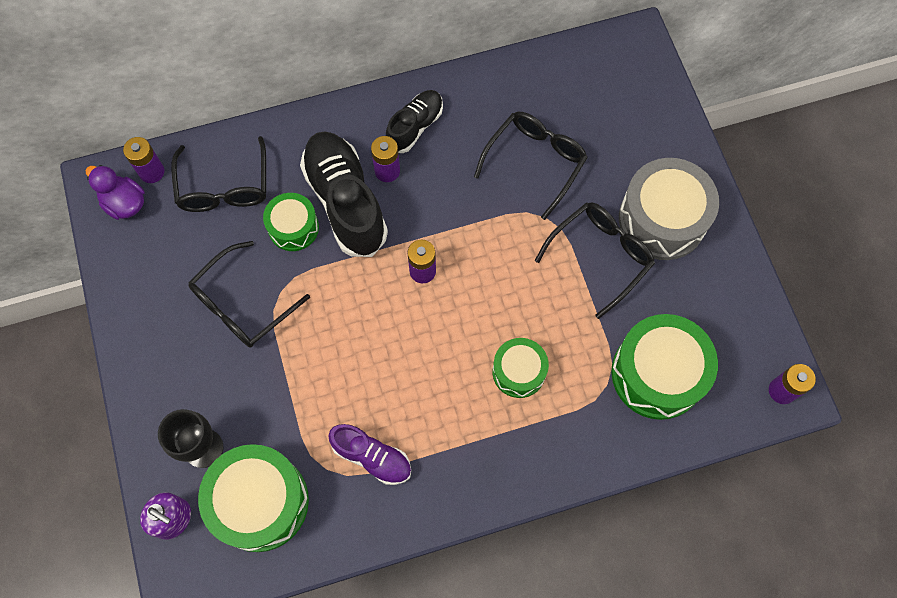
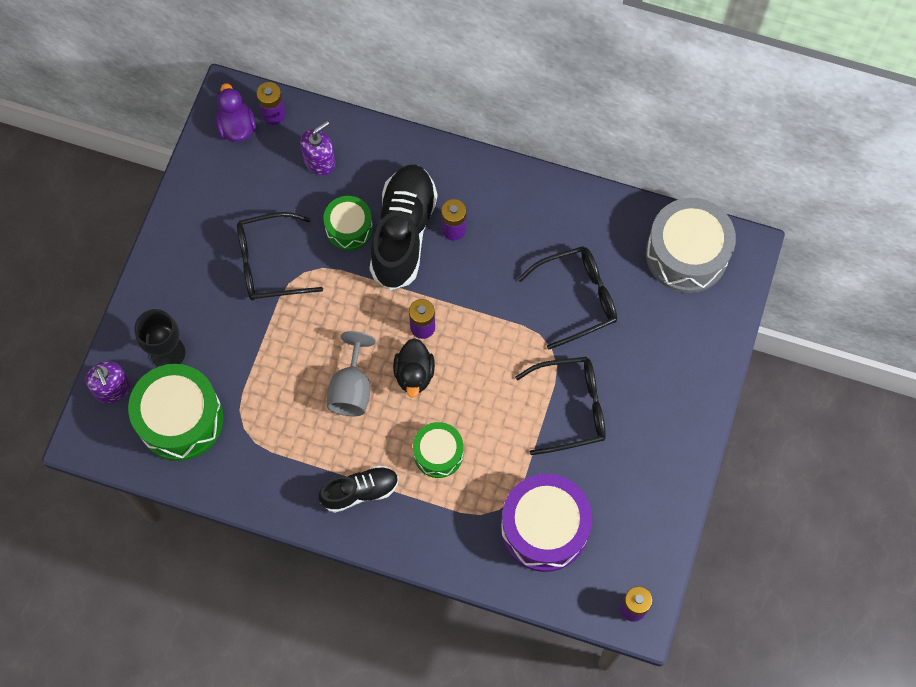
camera: 35 degrees right, 0 degrees up
black glasses [171,136,266,212] -> purple soap dispenser [300,121,335,175]
purple shoe [328,424,411,485] -> none
black shoe [386,90,443,153] -> black shoe moved to [318,466,399,513]
green drum [611,314,718,420] -> purple drum [501,474,592,572]
grey drum [619,158,719,260] -> grey drum moved to [646,198,736,293]
none -> grey goblet [327,331,376,416]
none -> black duck [393,338,435,398]

